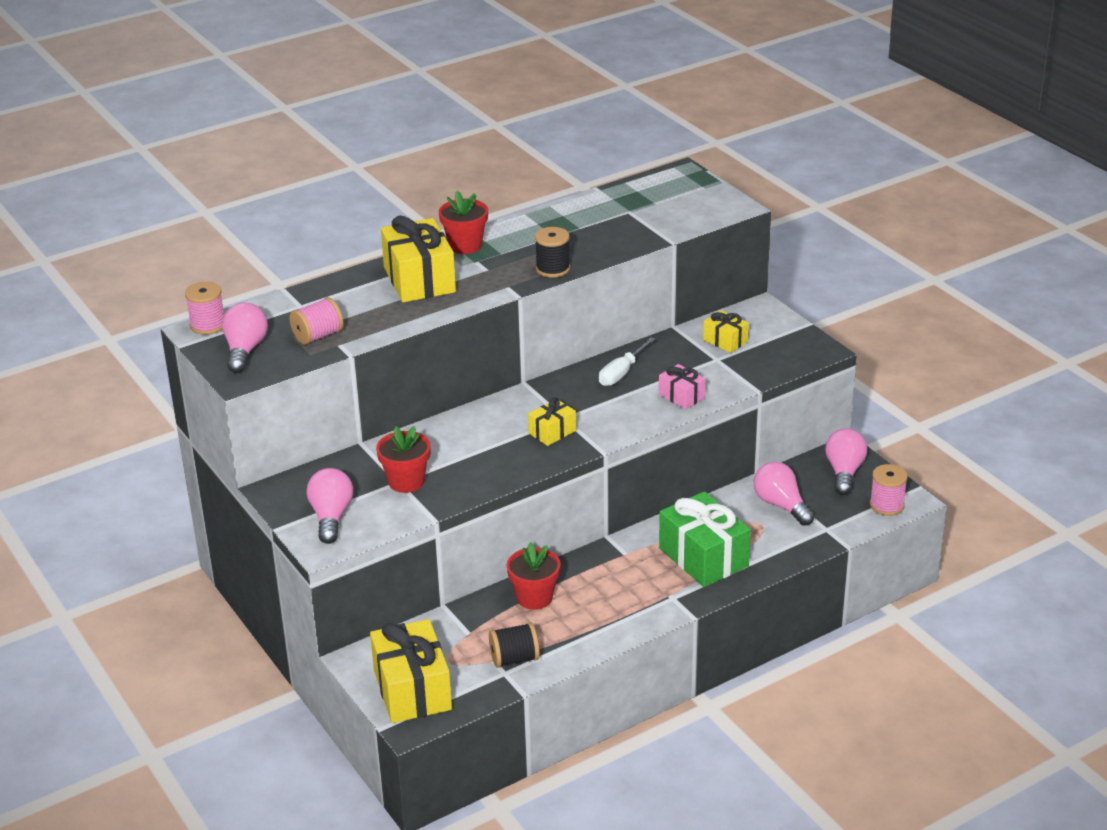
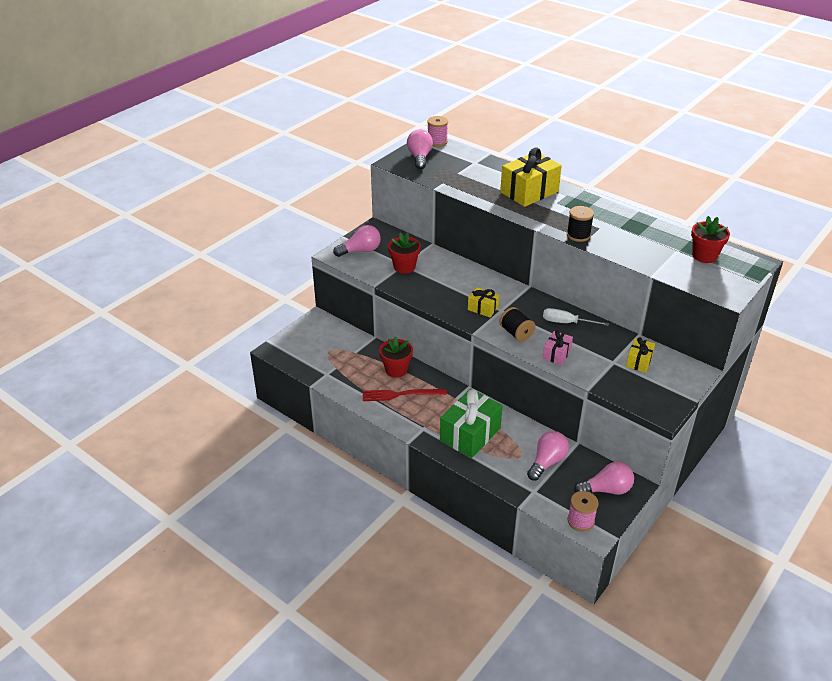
camera: 70 degrees right, 5 degrees up
pink light bulb [222,302,268,373] -> pink light bulb turned 75 degrees counterclockwise [407,129,433,170]
pink spool [289,297,343,345] -> none
yellow gift [370,619,452,723] -> none
red flower pot [439,191,488,254] -> red flower pot moved to [691,216,730,263]
black spool [489,622,540,668] -> black spool moved to [499,307,535,342]
none -> red fork [363,389,447,401]

